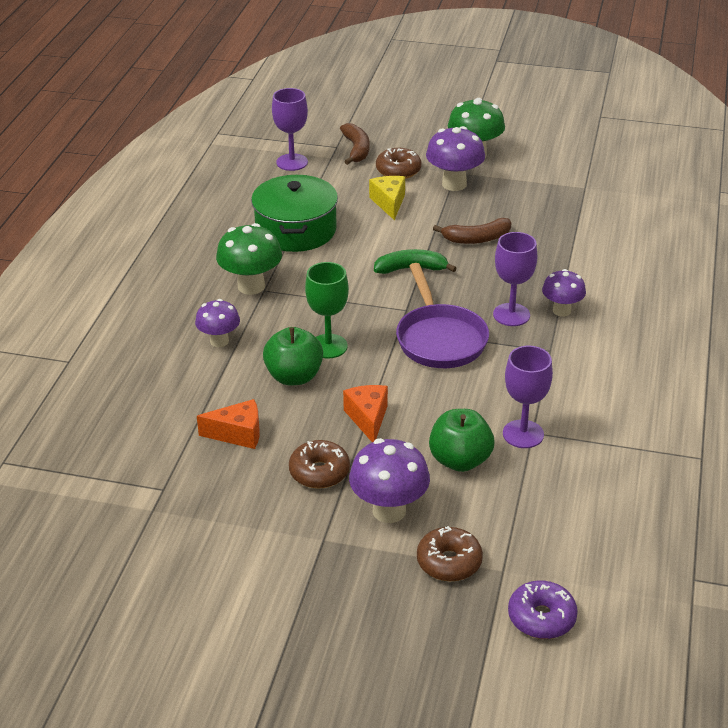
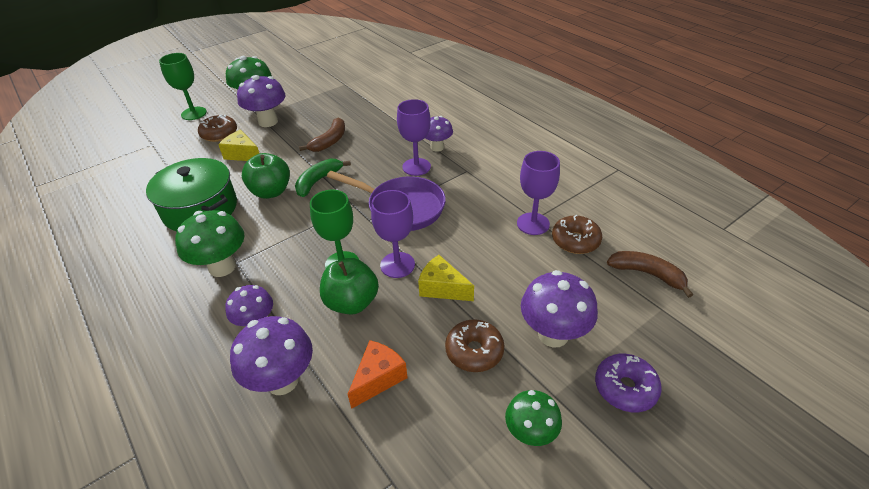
camera: 50 degrees left, 5 degrees up
purple goblet [272,88,308,171] -> purple goblet moved to [371,190,415,278]
brown banana [340,123,370,165] -> brown banana moved to [607,251,693,298]
orange cheese [343,385,388,442] -> yellow cheese [418,255,474,301]
brown donut [417,526,483,581] -> brown donut moved to [552,214,602,254]
green apple [429,409,494,472] -> green apple moved to [242,153,290,199]
purple donut [508,580,578,639] -> purple donut moved to [595,354,662,412]
none -> green goblet [159,53,207,120]
none -> purple mushroom [230,316,313,395]
none -> green mushroom [505,390,562,446]

